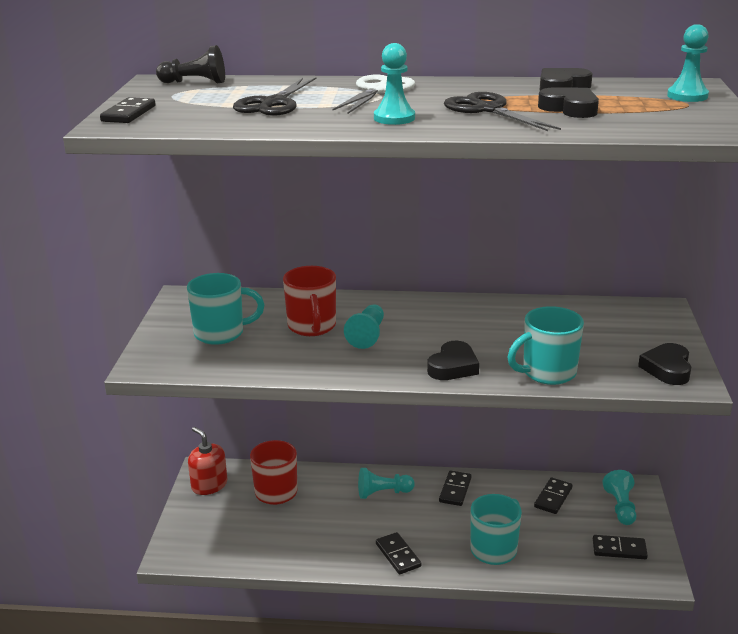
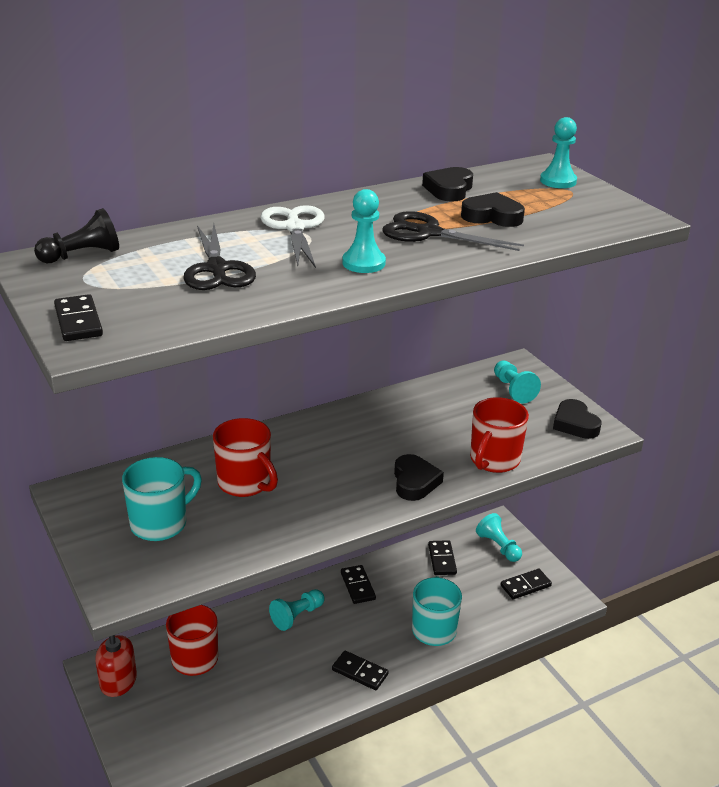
camera: 35 degrees left, 5 degrees up
turquoise pawn [344,304,384,349] -> turquoise pawn moved to [494,361,541,403]
turquoise mug [508,306,584,385] -> red mug [470,397,529,473]

